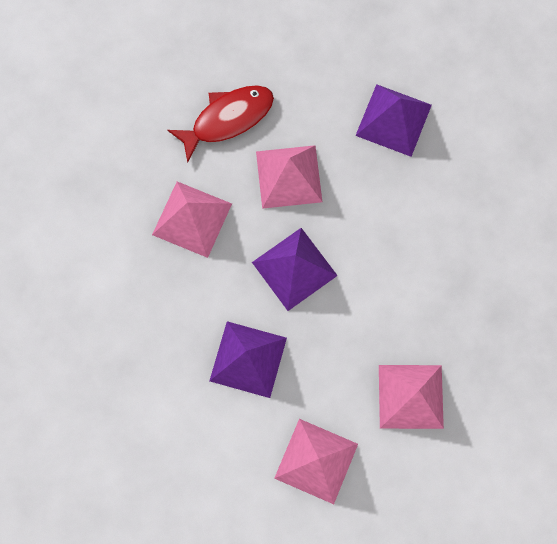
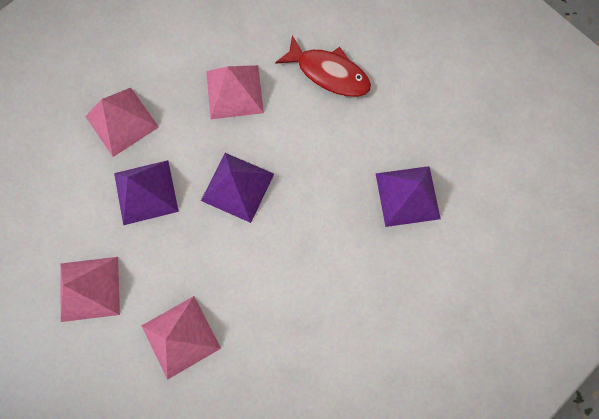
camera: 60 degrees right, 0 degrees up
pink pyramid [256,145,322,209] -> pink pyramid moved to [85,88,159,157]

